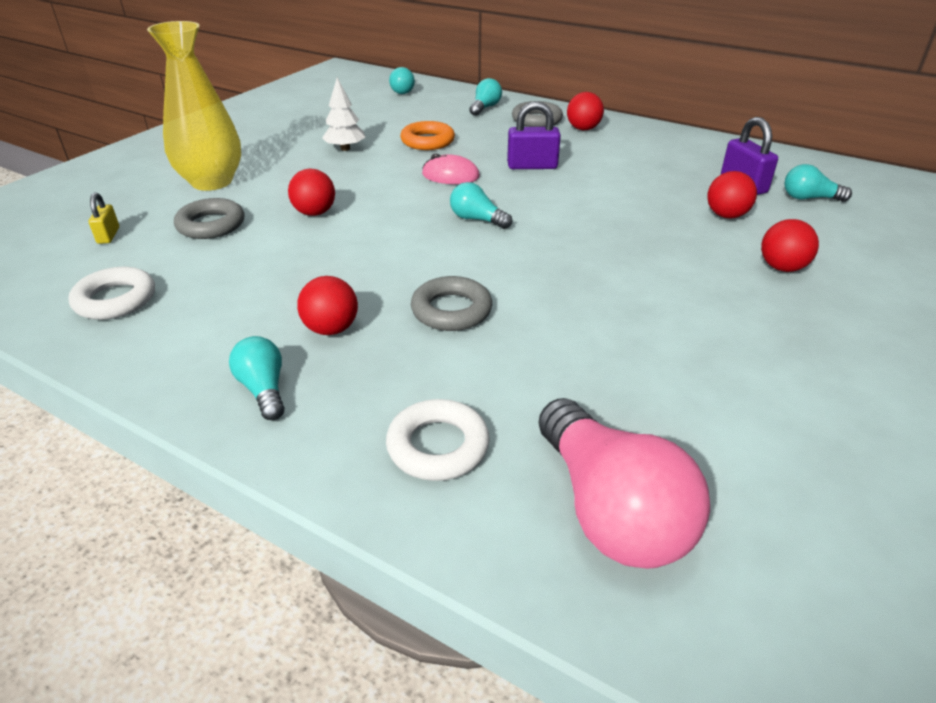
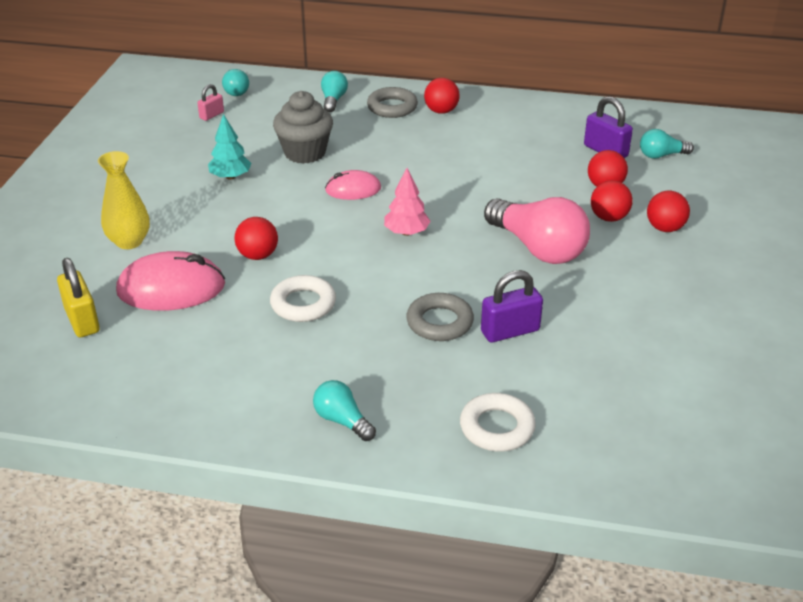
camera: 20 degrees left, 0 degrees up
white ring [68,267,155,320] -> white ring moved to [270,275,336,322]
yellow padlock [89,192,119,244] -> yellow padlock [57,258,100,338], size x1.68
yellow vase [147,21,241,191] -> yellow vase [98,151,150,249], size x0.66
grey ring [174,198,244,239] -> pink mouse [116,251,225,311]
red ball [297,276,358,335] -> red ball moved to [591,180,633,222]
white tree [322,77,365,151] -> turquoise tree [208,114,252,180]
orange ring [400,121,455,150] -> grey cupcake [273,91,333,164]
turquoise light bulb [450,182,512,229] -> pink tree [384,168,431,236]
purple padlock [507,101,561,169] -> purple padlock moved to [481,270,543,342]
pink light bulb [538,398,710,569] -> pink light bulb moved to [484,197,590,264]
none -> pink padlock [197,84,224,121]

